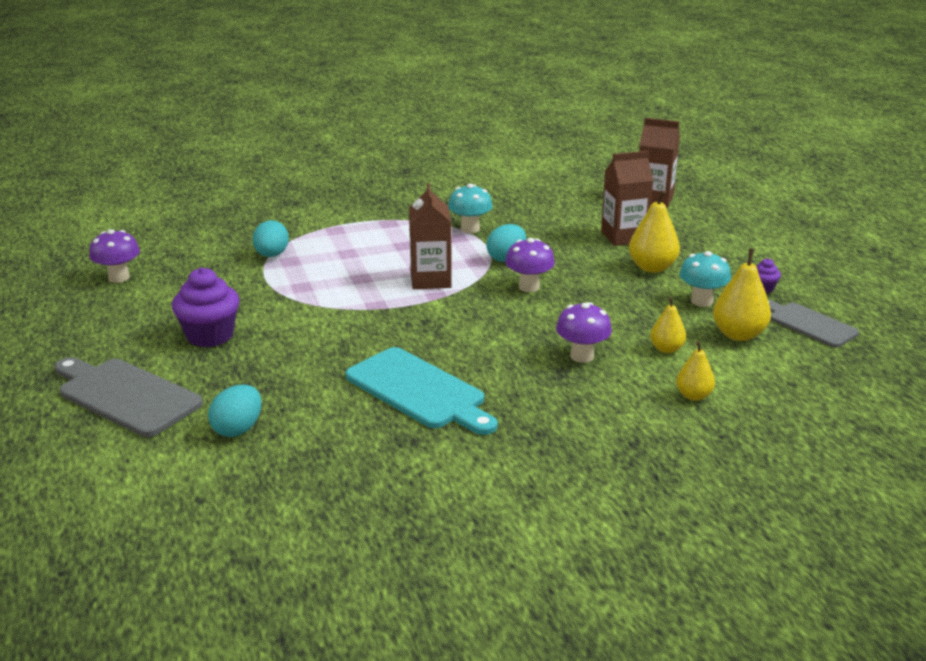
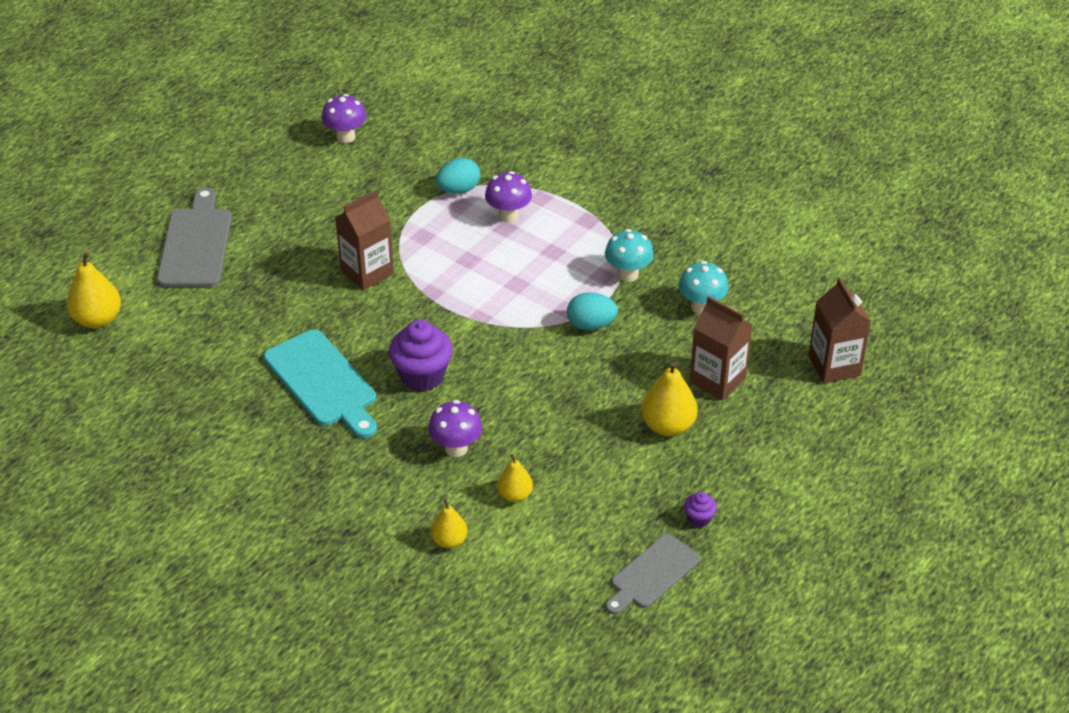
camera: 55 degrees right, 15 degrees up
purple cupcake [172,267,240,347] -> purple cupcake moved to [389,320,453,392]
turquoise egg [208,384,262,437] -> none
turquoise cutting board [345,347,498,435] -> turquoise cutting board turned 45 degrees counterclockwise [263,329,377,438]
brown carton [409,183,452,289] -> brown carton moved to [335,190,394,290]
purple mushroom [505,238,555,292] -> purple mushroom moved to [485,171,532,223]
turquoise mushroom [679,251,731,307] -> turquoise mushroom moved to [679,261,728,314]
yellow pear [713,248,771,341] -> yellow pear moved to [67,252,121,328]
grey cutting board [768,299,859,348] -> grey cutting board turned 150 degrees counterclockwise [606,534,700,615]

